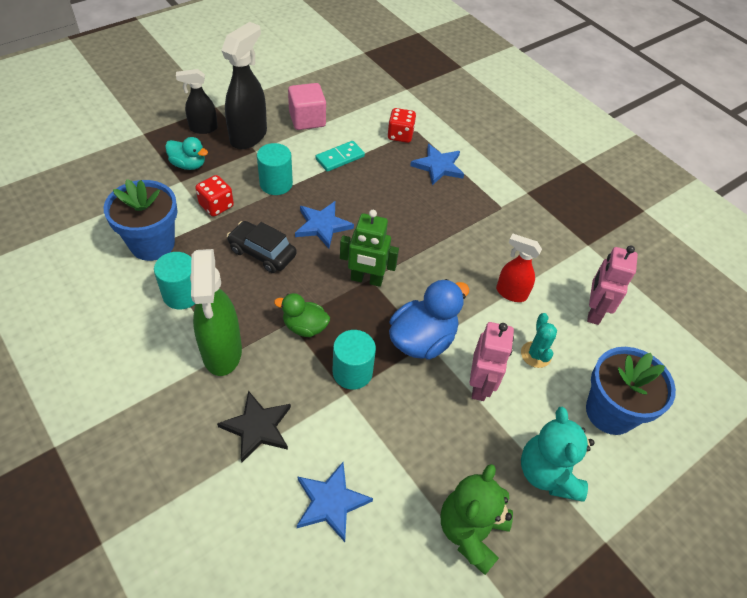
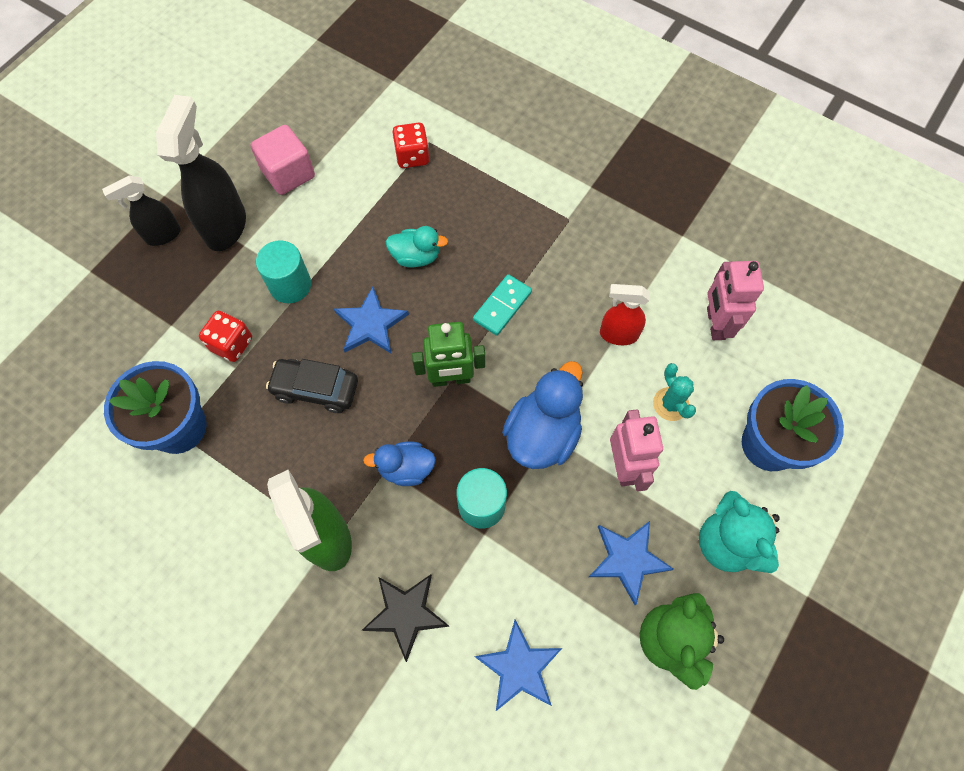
camera: 15 degrees left, 15 degrees up
turquoise cylinder [154,252,195,309] -> none
turquoise duck [165,137,208,170] -> turquoise duck moved to [386,226,448,268]
green duck [274,293,330,337] -> blue duck [363,441,436,486]
turquoise domino [315,141,365,172] -> turquoise domino moved to [473,274,532,336]
blue star [410,144,464,185] -> blue star moved to [589,521,674,605]

